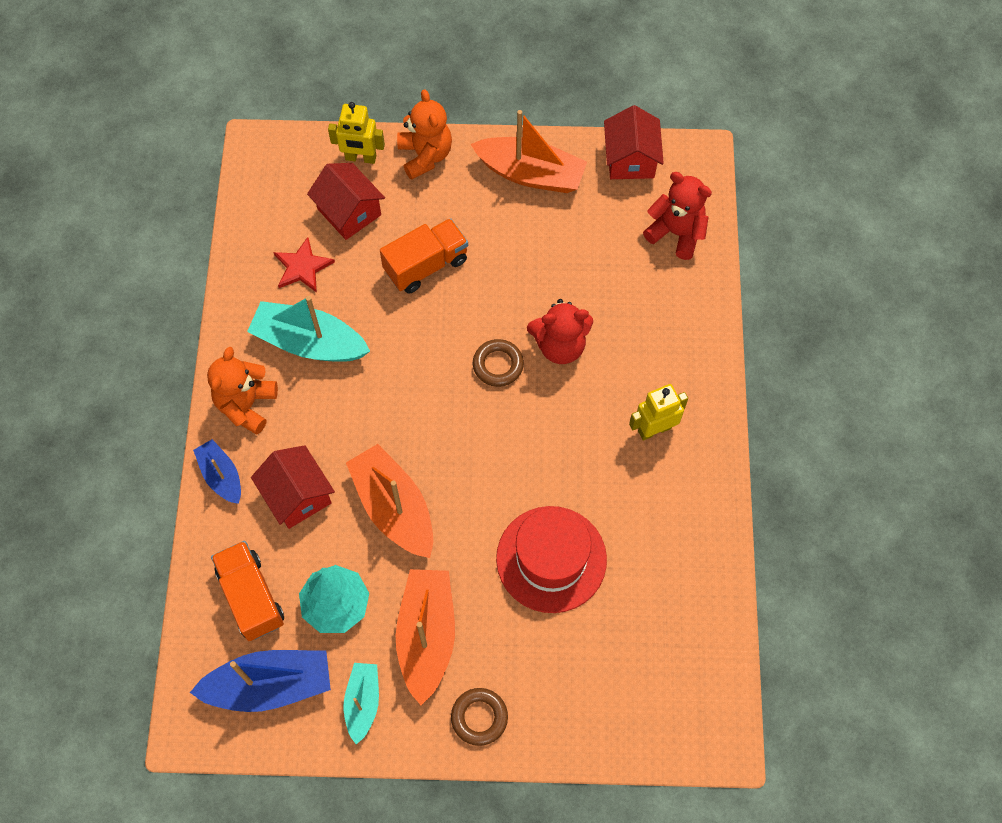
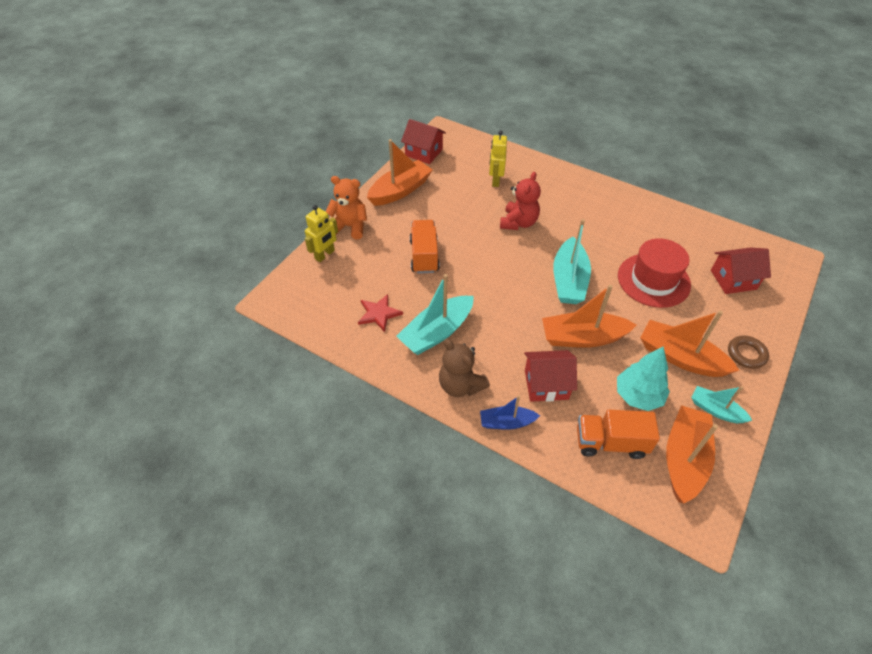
camera: 60 degrees left, 15 degrees down
blue boat [190,650,331,712] -> orange boat [666,405,718,504]
orange teddy bear [207,347,278,435] -> brown teddy bear [439,339,490,397]
red house [307,163,385,240] -> red house moved to [711,247,771,294]
brown ring [473,339,524,387] -> none
yellow robot [629,384,688,441] -> yellow robot moved to [489,130,507,187]
red teddy bear [643,172,712,260] -> none
none -> turquoise boat [553,219,591,304]

